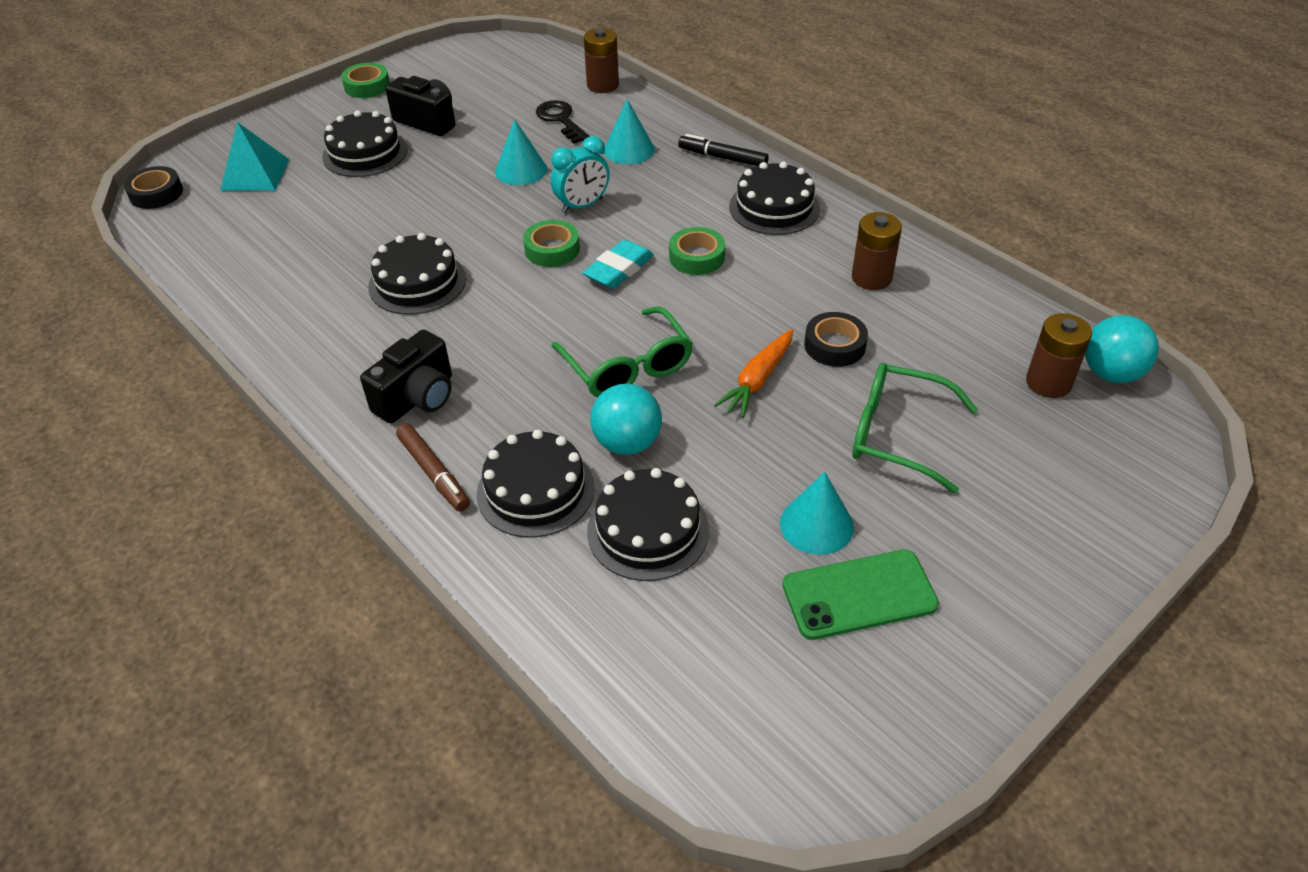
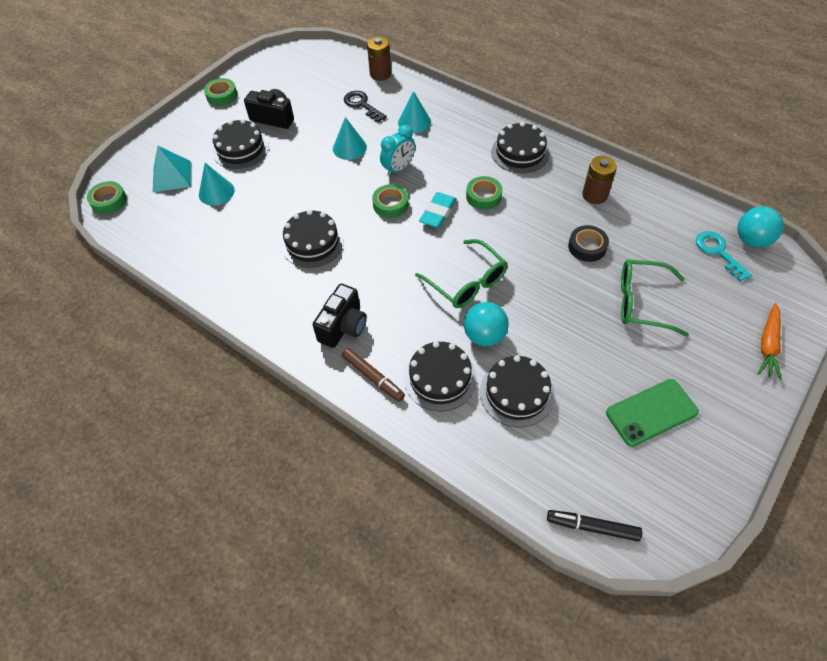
camera: 10 degrees left, 10 degrees up
black tape [124,166,183,209] -> green tape [87,181,127,214]
black marker [678,134,769,166] -> black marker moved to [547,510,642,541]
orange carrot [714,329,793,418] -> orange carrot moved to [758,303,782,380]
turquoise cone [780,472,854,555] -> turquoise cone moved to [199,163,235,206]
brown battery [1026,313,1092,398] -> turquoise key [696,231,752,281]

